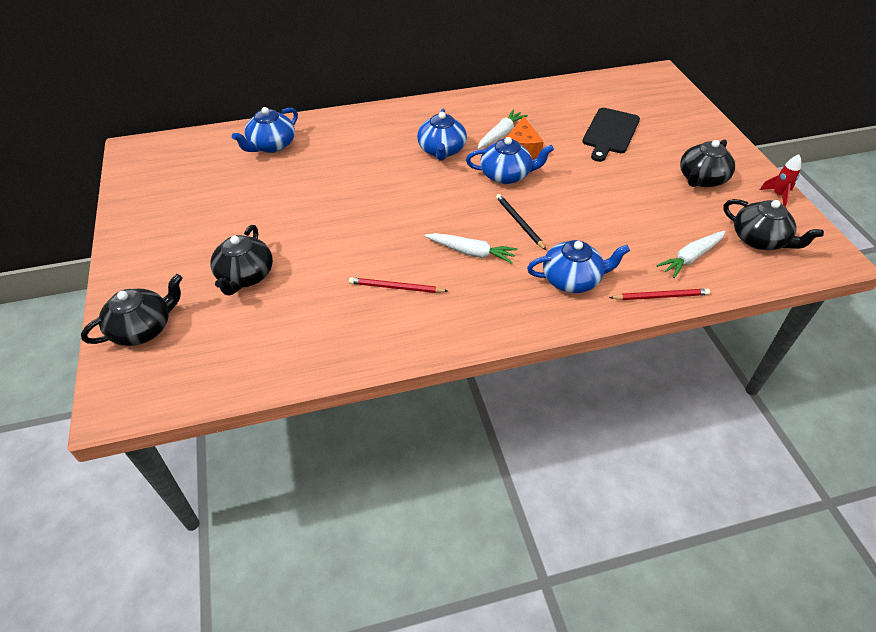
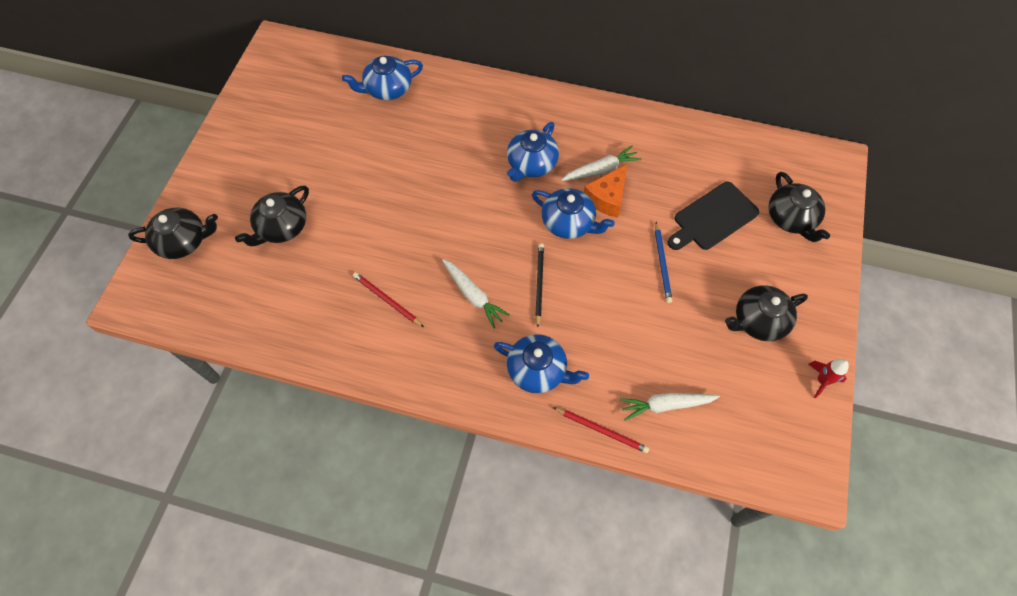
camera: 30 degrees right, 15 degrees up
black teapot [723,199,824,250] -> black teapot moved to [768,172,830,242]
none -> blue pencil [655,222,672,303]

